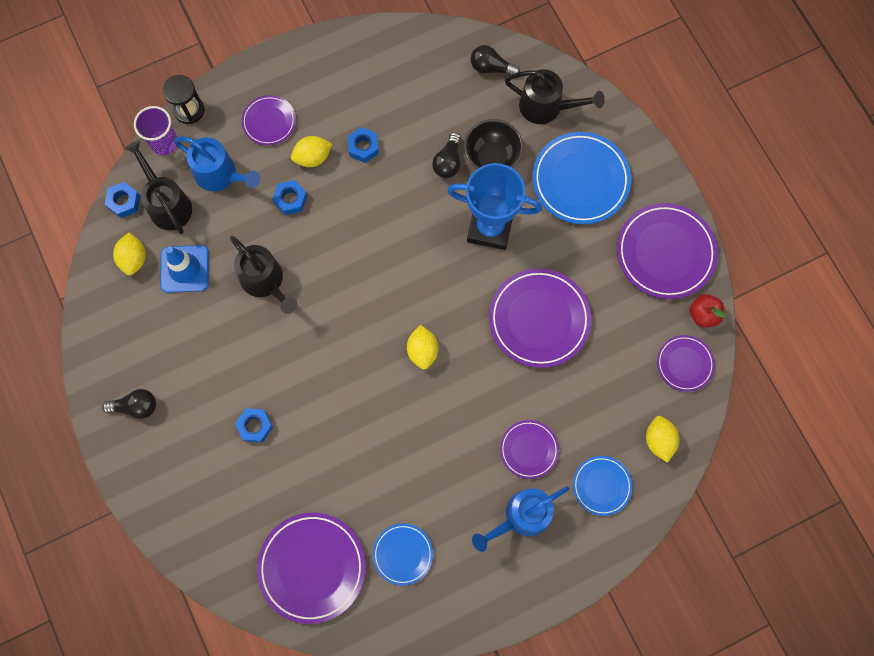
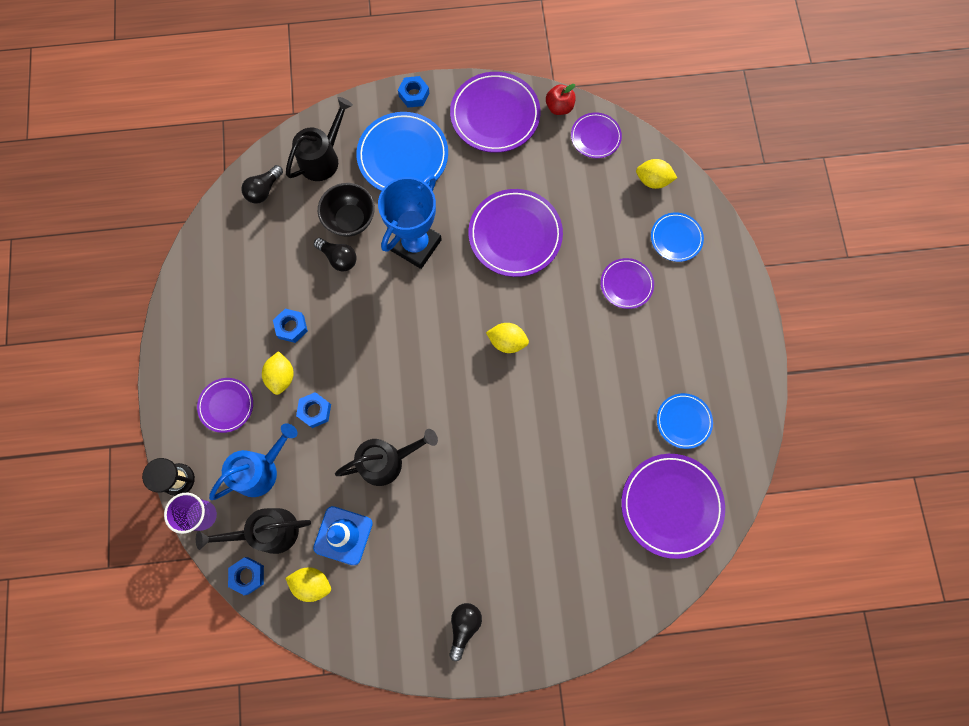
camera: 70 degrees left, 0 degrees up
blue nut [235,408,273,443] -> blue nut moved to [398,76,429,108]
blue watering can [472,486,570,552] -> none

